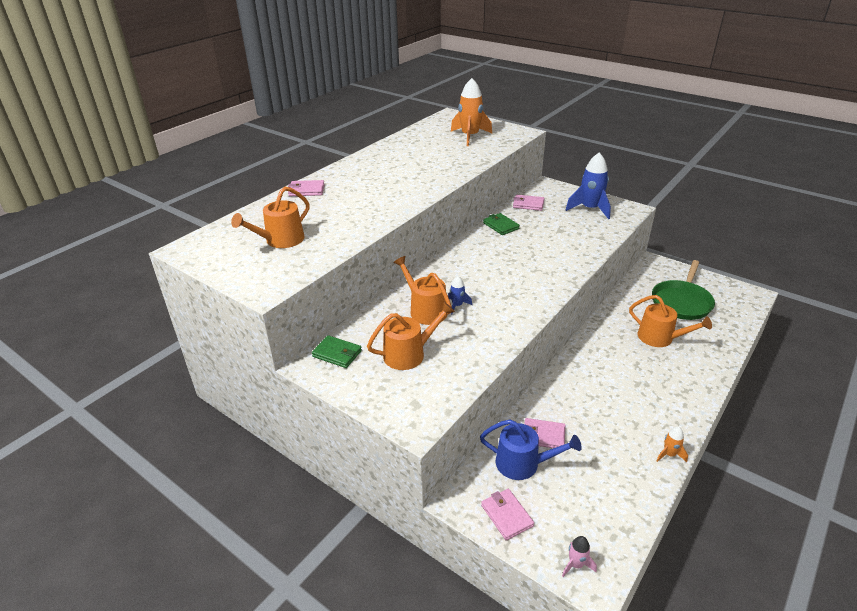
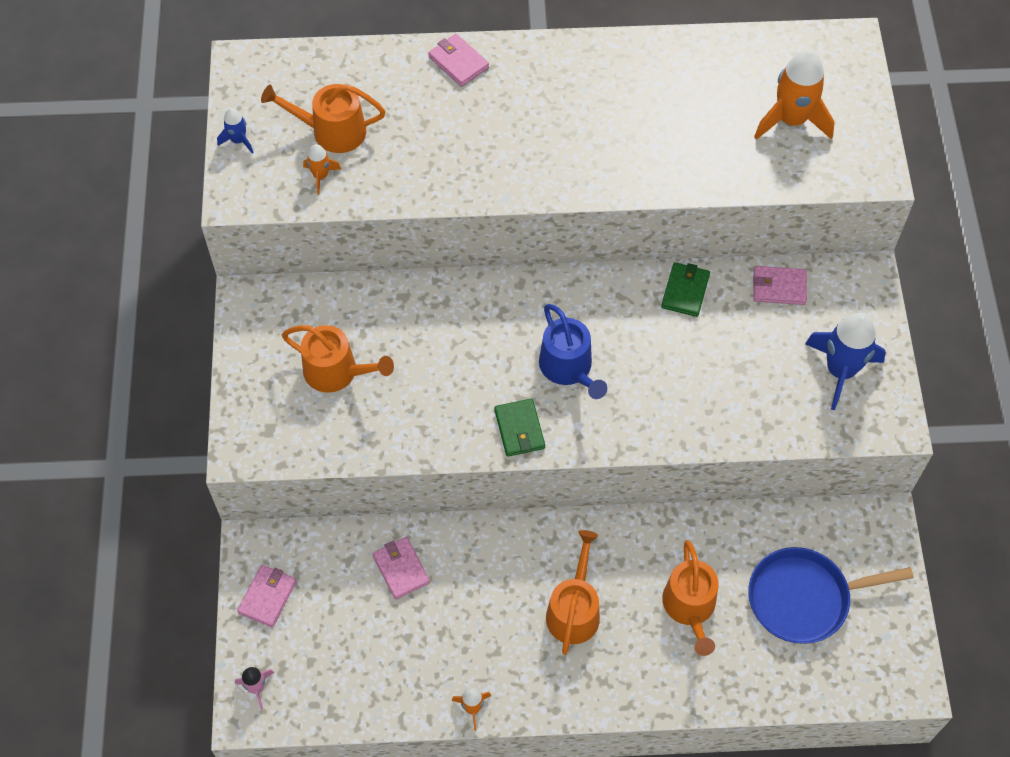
camera: 50 degrees right, 25 degrees up
green wallet [312,335,362,368] -> green wallet moved to [495,399,545,457]
orange watering can [393,256,452,325] -> orange watering can moved to [546,530,600,655]
blue rocket [448,276,472,314] -> blue rocket moved to [217,108,254,153]
blue watering can [480,420,582,480] -> blue watering can moved to [539,304,607,399]
pink wallet [513,195,545,211] -> pink wallet turned 60 degrees counterclockwise [753,266,807,305]
green pan [652,260,715,320] -> blue pan [748,547,914,644]
none -> orange rocket [303,144,341,195]

